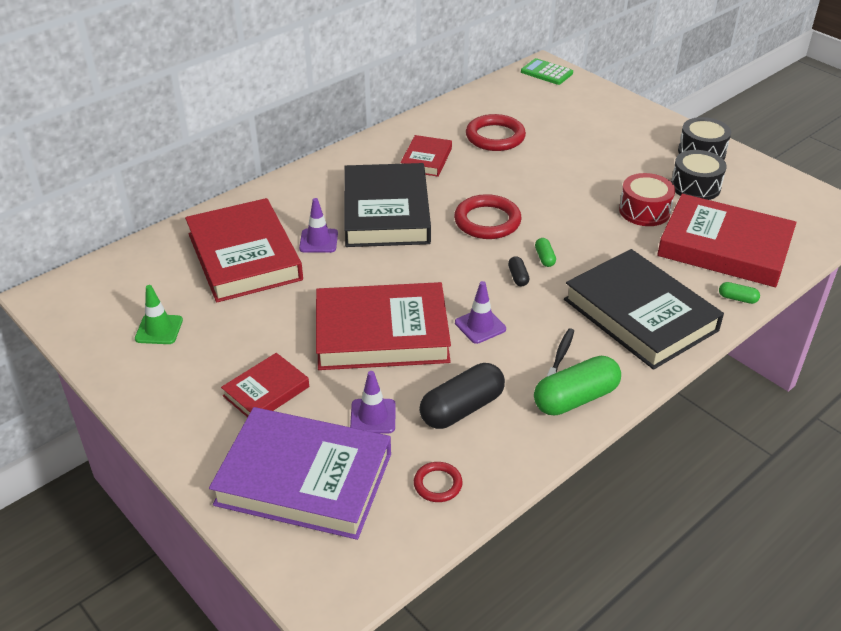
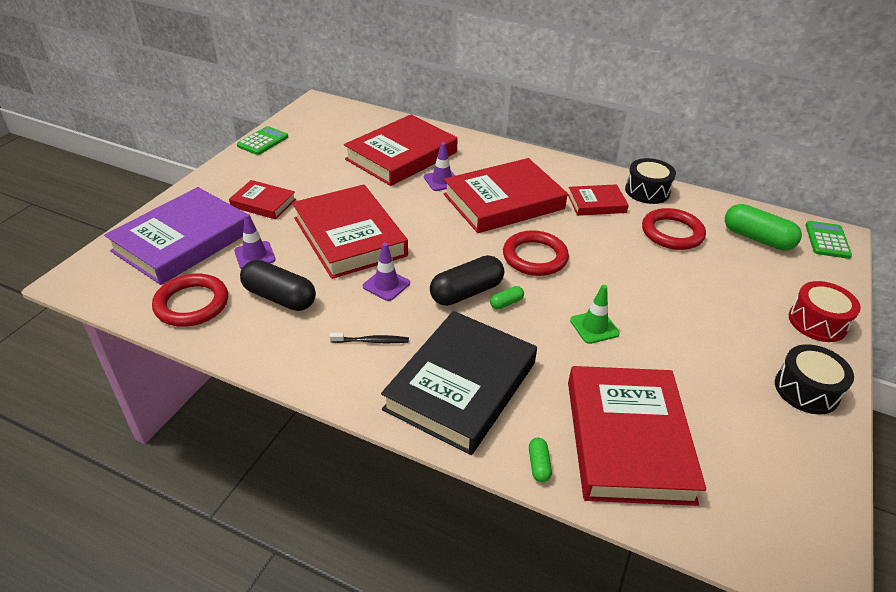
camera: 65 degrees right, 0 degrees up
green traffic cone [135,285,183,344] -> green traffic cone moved to [570,285,620,344]
purple book [209,407,391,540] -> purple book turned 45 degrees clockwise [104,187,246,285]
black book [344,163,431,247] -> red book [443,158,568,233]
red ring [414,462,463,502] -> red ring [152,274,228,327], size x1.84
black capsule [508,256,529,286] -> black capsule [430,255,504,306], size x2.18
green capsule [534,356,621,415] -> green capsule moved to [725,204,802,251]
red drum [619,173,675,226] -> red drum moved to [789,281,861,342]
black drum [671,150,727,200] -> black drum moved to [625,158,676,204]
none -> green calculator [237,126,288,155]

